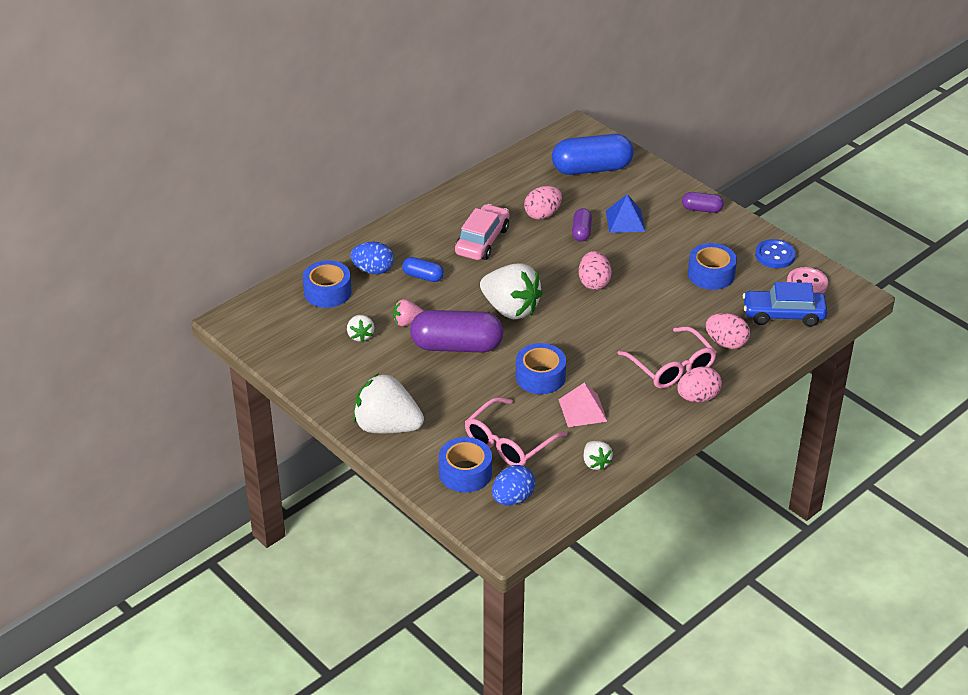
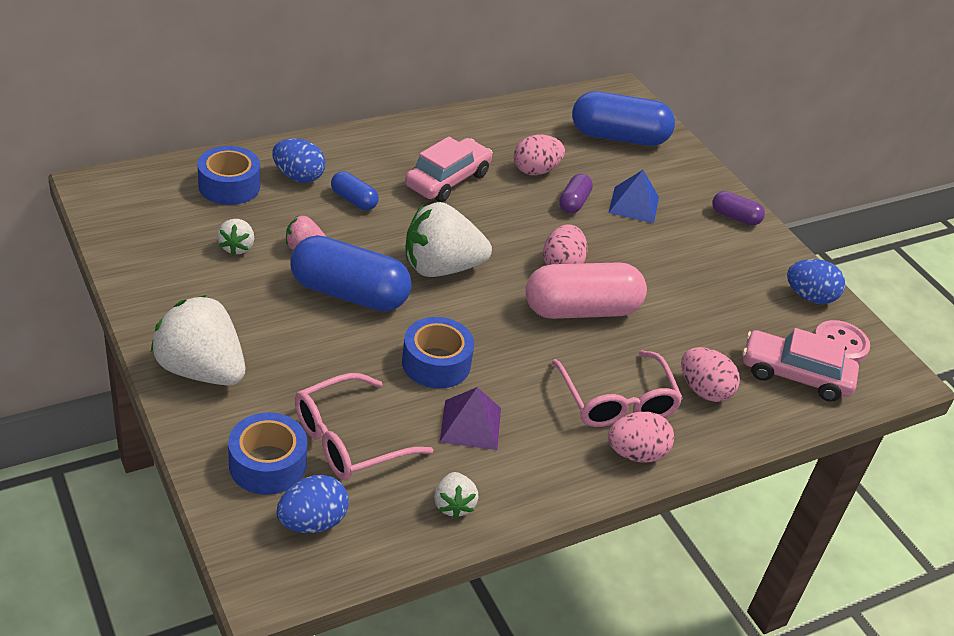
camera: 10 degrees right, 0 degrees up
purple capsule [410,310,504,352] -> blue capsule [290,235,411,312]
white strawberry [480,263,543,319] -> white strawberry turned 120 degrees clockwise [405,202,492,277]
pink pyramid [558,383,608,427] -> purple pyramid [440,387,501,450]
blue tape [688,243,737,290] -> none
blue car [743,282,827,327] -> pink car [742,328,859,402]
blue button [755,239,796,268] -> blue egg [787,259,845,304]
none -> pink capsule [525,262,647,319]

